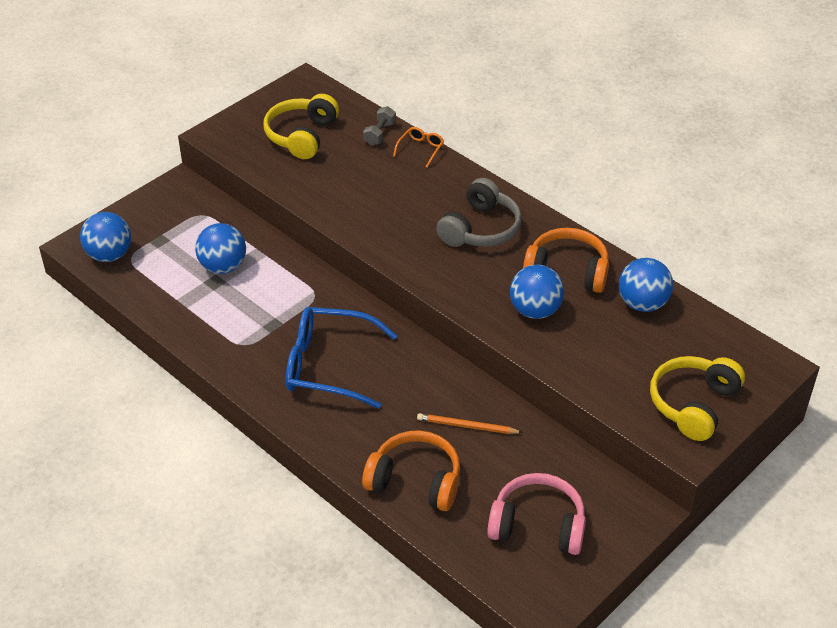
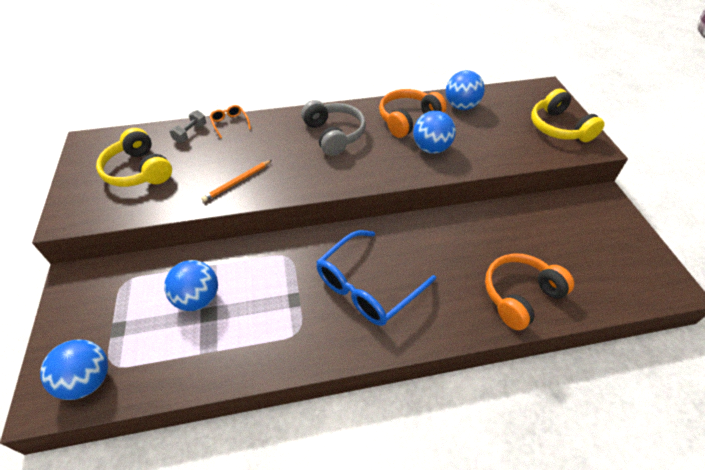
camera: 55 degrees left, 5 degrees up
grey dumbbell [363,106,396,146] -> grey dumbbell turned 60 degrees clockwise [169,110,206,143]
orange pencil [417,413,523,434] -> orange pencil moved to [202,160,272,202]
pink headphones [487,473,586,555] -> none

